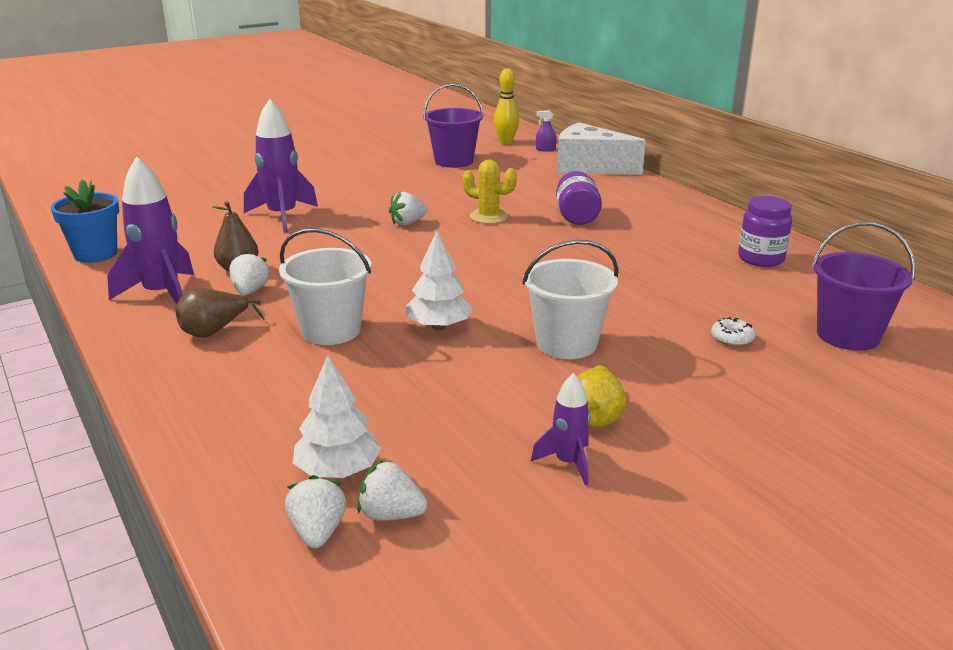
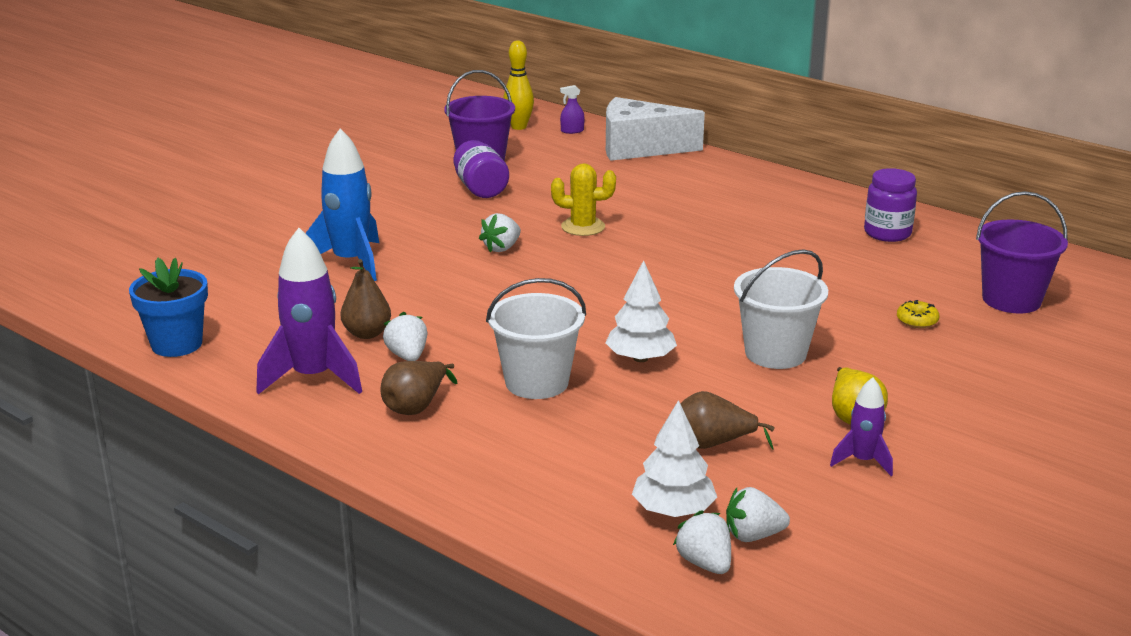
camera: 20 degrees left, 0 degrees up
purple rocket [244,99,318,233] -> blue rocket [306,128,379,281]
purple jar [556,171,602,225] -> purple jar moved to [453,140,509,198]
white donut [711,317,755,346] -> yellow donut [897,300,939,328]
none -> brown pear [680,391,775,450]

